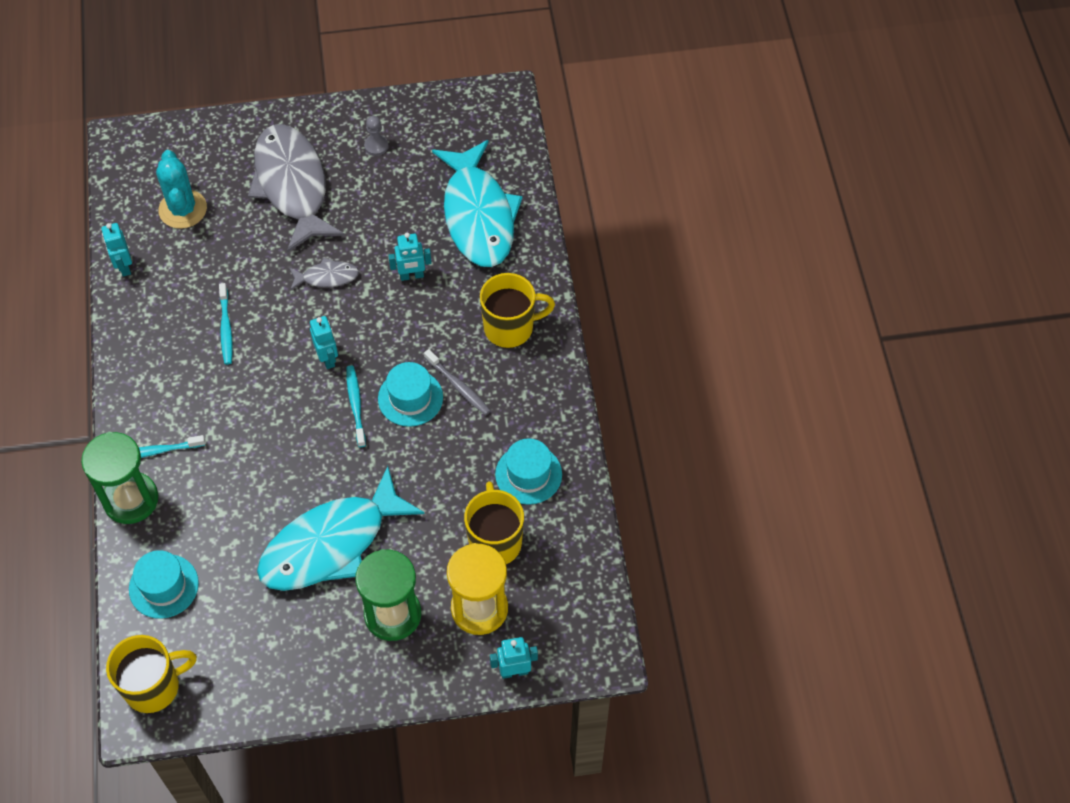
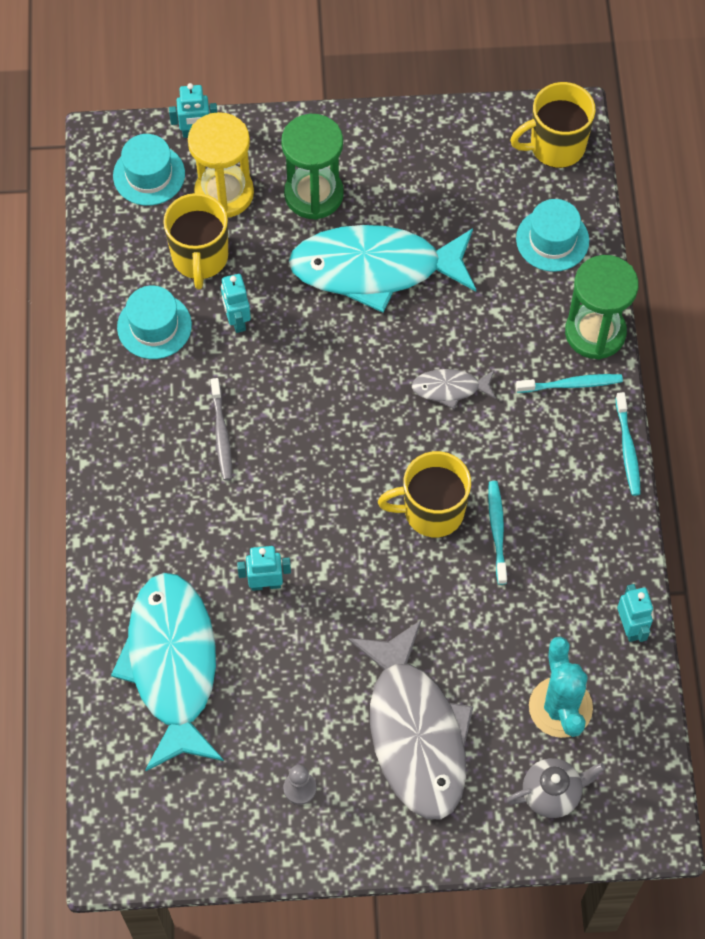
camera: 175 degrees left, 5 degrees up
turquoise fish [257,466,424,591] -> turquoise fish turned 150 degrees counterclockwise [289,225,476,313]
grey fish [289,257,359,291] -> grey fish moved to [412,369,496,409]
turquoise robot [310,316,338,369] -> turquoise robot moved to [221,274,251,333]
turquoise toothbrush [346,365,366,447] -> turquoise toothbrush moved to [616,392,641,496]
turquoise hat [378,362,443,427] -> turquoise hat moved to [113,134,185,206]
grey toothbrush [424,349,491,415] -> grey toothbrush turned 150 degrees counterclockwise [211,378,232,480]
yellow mug [480,273,555,348] -> yellow mug moved to [378,451,471,537]
none -> grey teapot [506,758,605,818]

